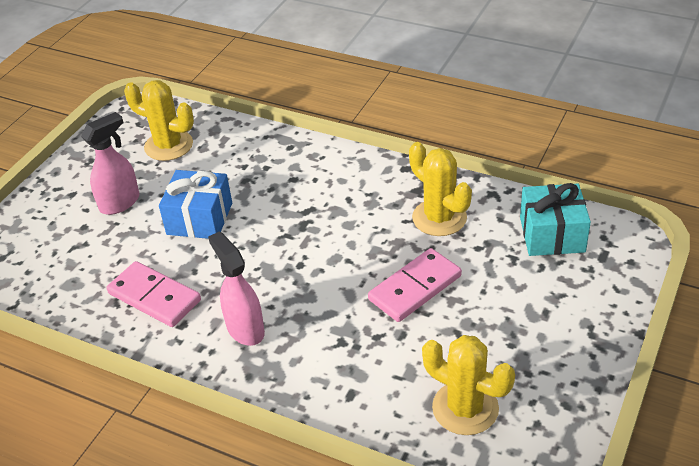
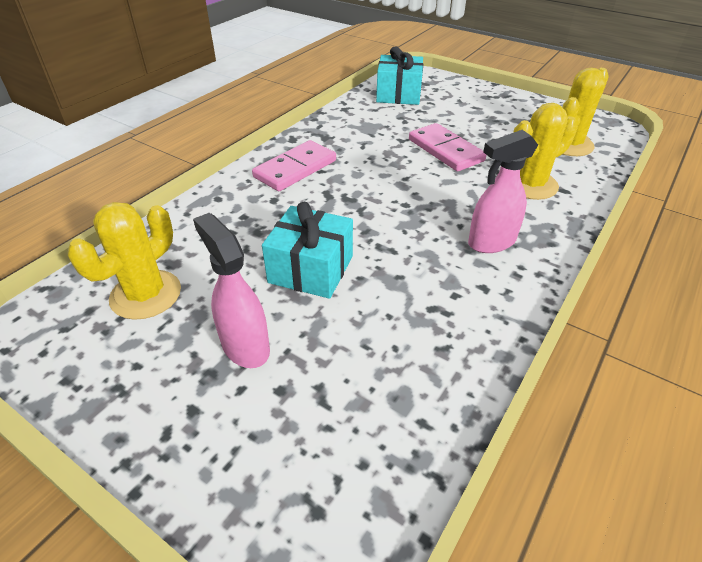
camera: 85 degrees left, 0 degrees up
pink domino [107,261,201,327] -> pink domino moved to [252,140,336,191]
blue gift [159,170,232,239] -> turquoise gift [262,202,353,299]
yellow cactus [409,142,472,236] -> yellow cactus moved to [513,103,578,200]

